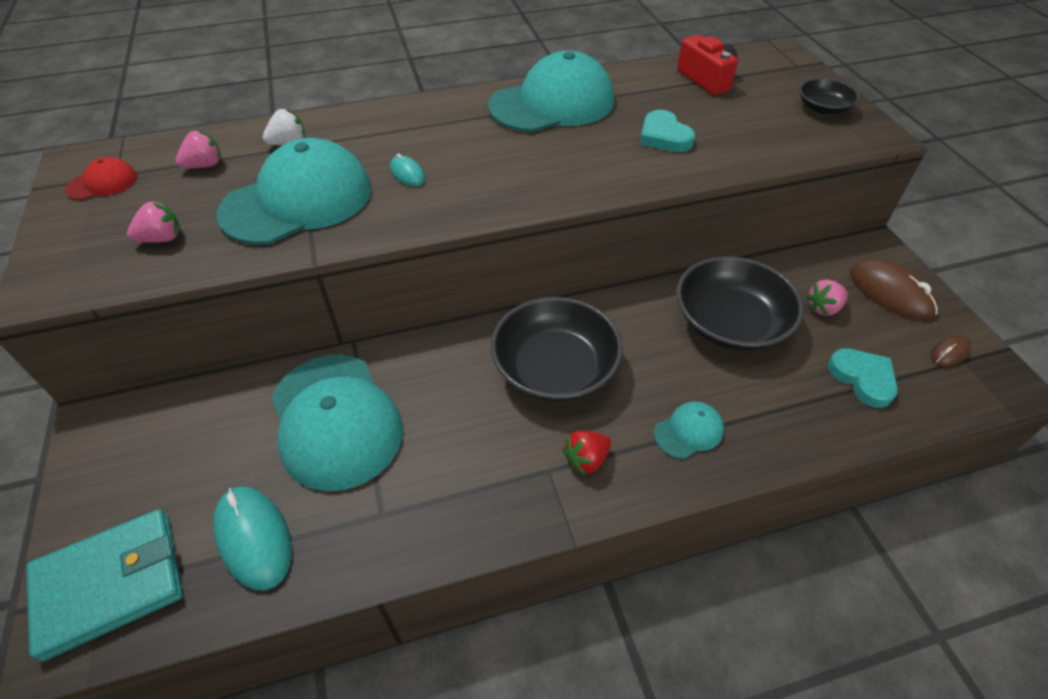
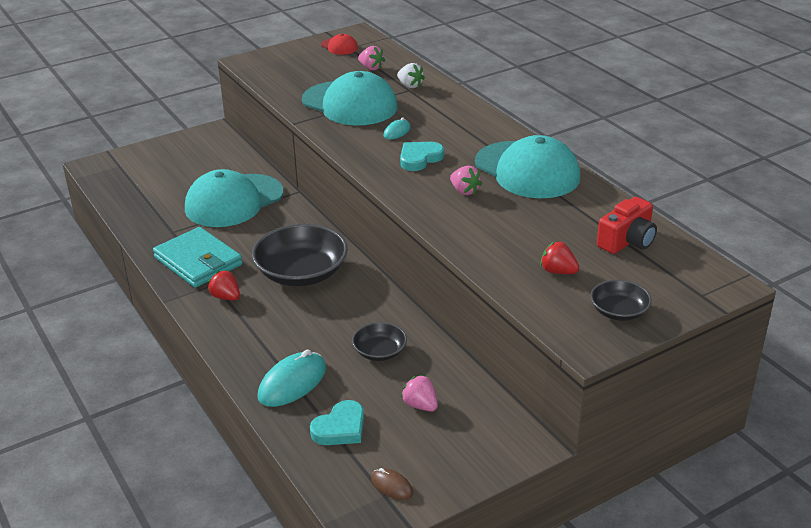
camera: 75 degrees right, 15 degrees down
turquoise wallet [26,509,183,662] -> turquoise wallet moved to [153,227,243,288]
pink strawberry [127,200,181,243] -> pink strawberry moved to [450,166,482,195]
turquoise mouse [213,487,292,590] -> turquoise mouse moved to [257,350,326,407]
turquoise heart [640,110,695,152] -> turquoise heart moved to [400,142,444,171]
turquoise cap [654,401,724,459] -> none
black bowl [676,256,804,351] -> black bowl [352,322,407,361], size x0.52
brown mouse [850,259,938,320] -> none
none -> red strawberry [540,241,579,274]

